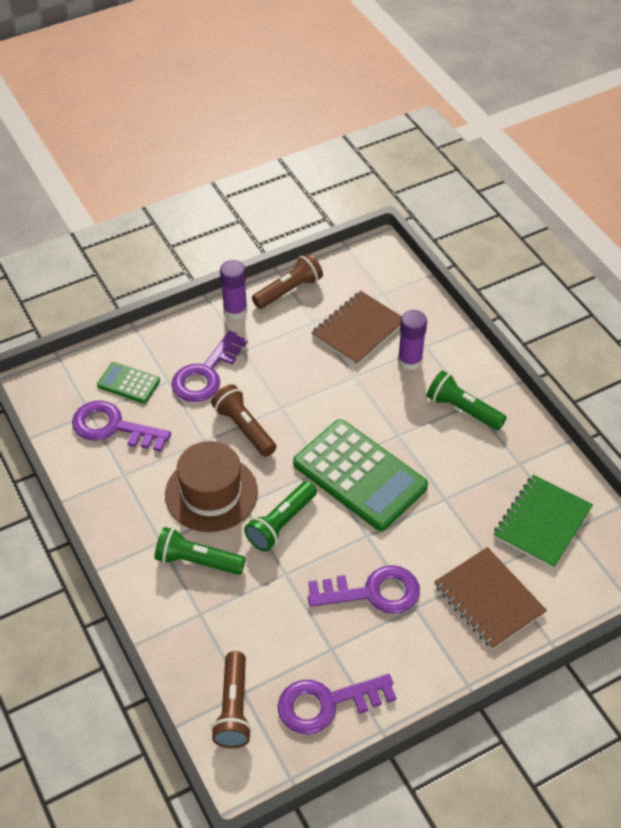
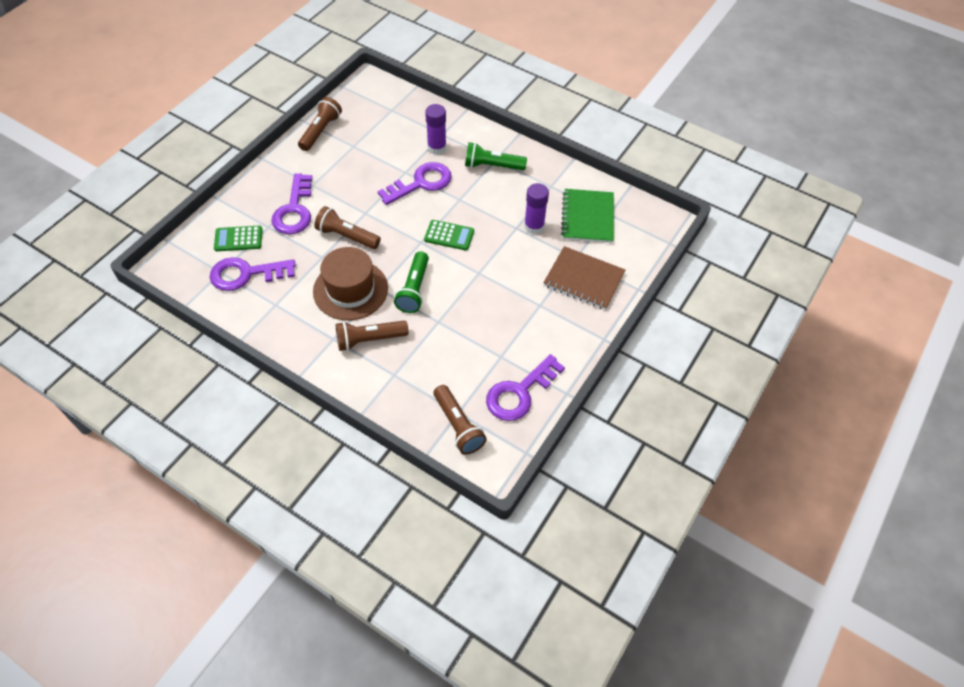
camera: 30 degrees left, 5 degrees up
green flashlight [155,527,246,575] -> brown flashlight [336,321,409,351]
purple glue stick [220,260,247,320] -> purple glue stick moved to [524,183,549,234]
green calculator [293,419,428,531] -> green calculator [424,220,474,250], size x0.48
purple key [308,565,420,614] -> purple key moved to [378,162,452,205]
brown notebook [311,291,402,366] -> none

